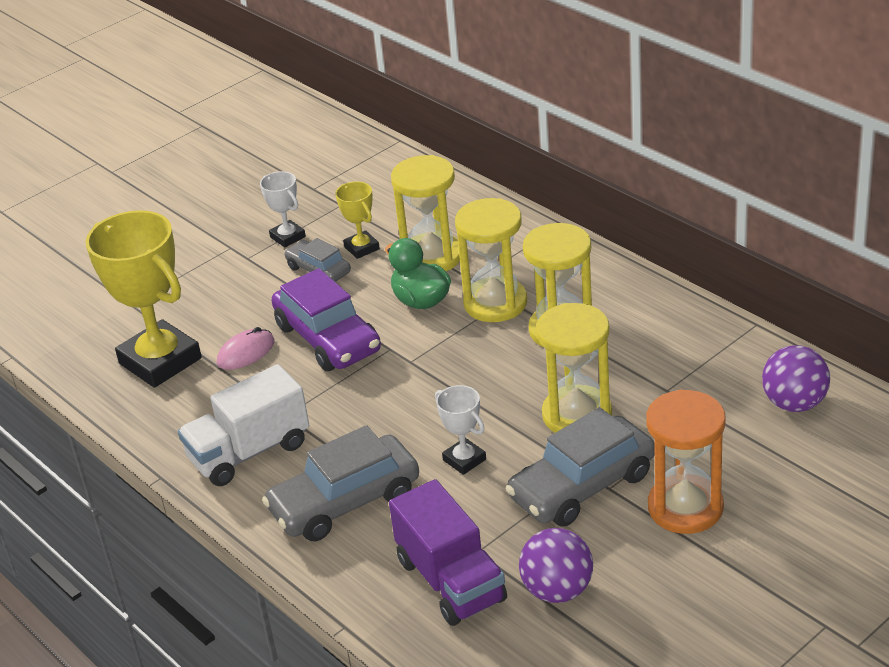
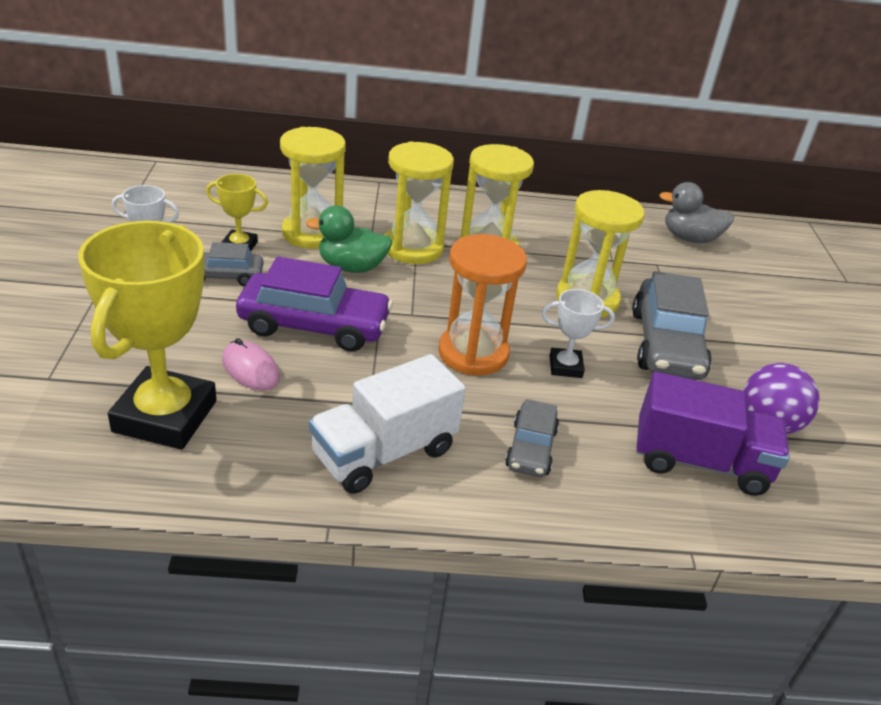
camera: 55 degrees left, 0 degrees up
yellow trophy [86,210,202,388] -> yellow trophy turned 75 degrees counterclockwise [78,221,217,450]
white truck [178,364,309,486] -> white truck turned 45 degrees clockwise [309,354,466,494]
pink mouse [217,327,274,370] -> pink mouse turned 45 degrees counterclockwise [222,338,280,390]
grey car [262,425,419,541] -> grey car [505,399,559,477], size x0.57
orange hourglass [646,390,726,534] -> orange hourglass moved to [438,234,527,375]
purple ball [762,345,830,412] -> grey duck [659,182,734,243]

